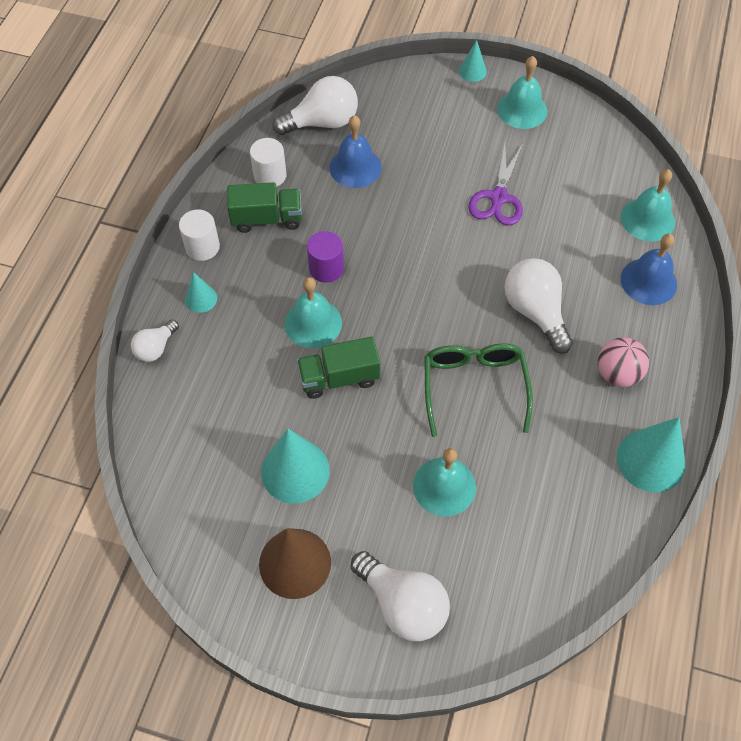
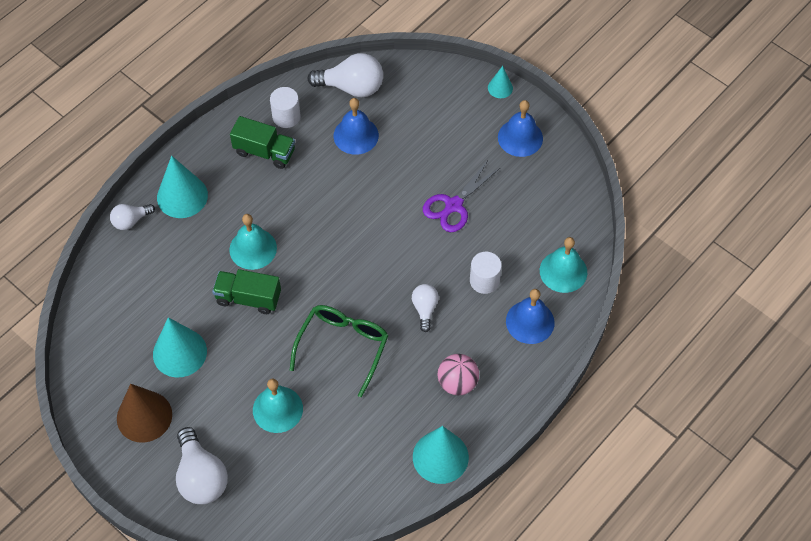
camera: 25 degrees right, 0 degrees up
white cylinder [179,209,220,261] -> white cylinder moved to [470,252,502,294]
turquoise cone [185,272,217,313] -> turquoise cone [157,156,208,218], size x1.92
purple cylinder [307,231,344,283] -> none
turquoise bell [497,56,548,129] -> blue bell [498,100,543,157]
white light bulb [504,258,573,353] -> white light bulb [412,284,439,332], size x0.57

